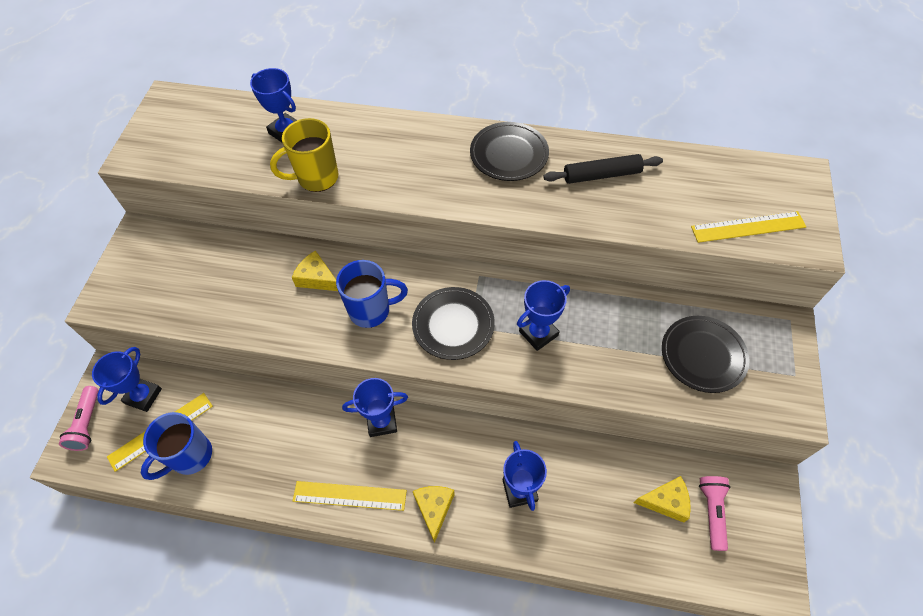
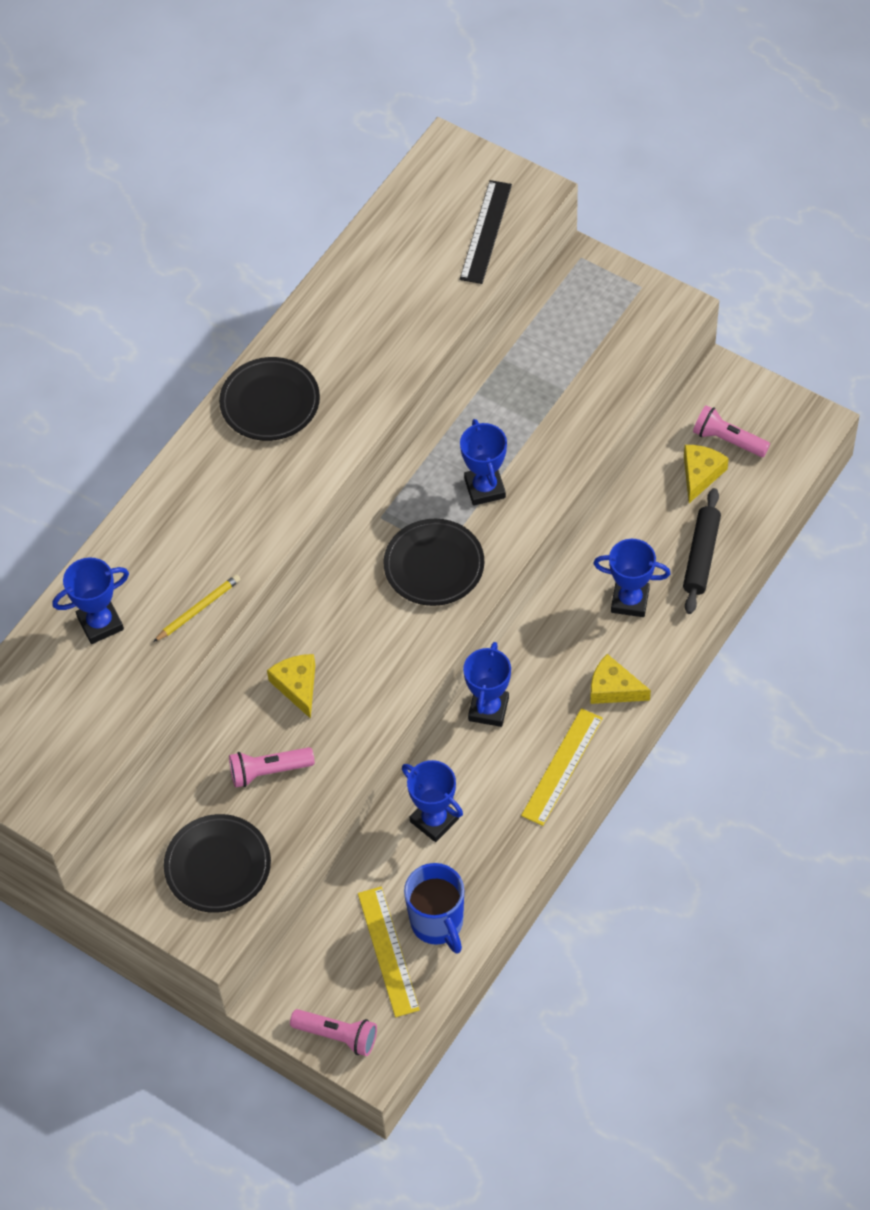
camera: 65 degrees left, 0 degrees up
blue trophy [92,347,162,412] -> blue trophy moved to [402,760,463,842]
yellow mug [270,118,338,192] -> yellow pencil [153,574,241,642]
yellow cheese [292,250,338,291] -> yellow cheese turned 105 degrees clockwise [267,654,315,719]
blue mug [336,260,408,328] -> none
black rolling pin [543,154,663,184] -> black rolling pin moved to [683,488,721,614]
black plate [662,316,749,393] -> black plate moved to [164,814,271,913]
yellow ruler [691,211,806,243] -> black ruler [460,180,512,284]
none -> pink flashlight [229,747,315,788]

